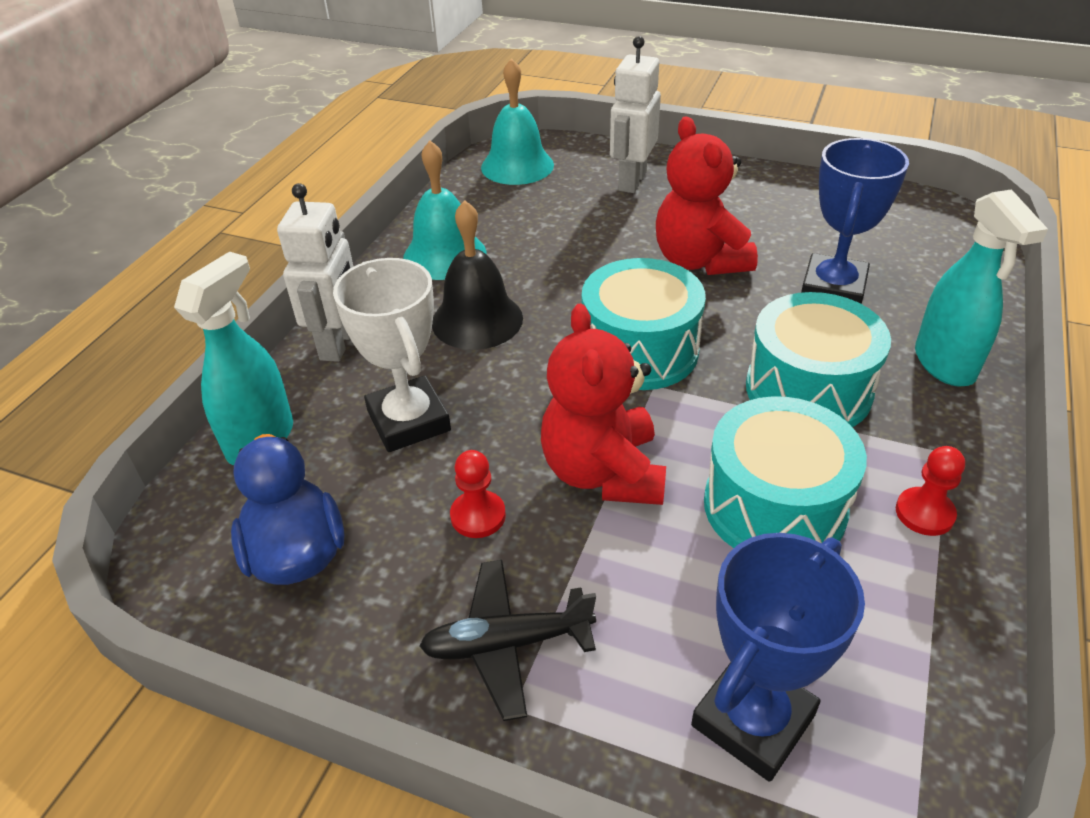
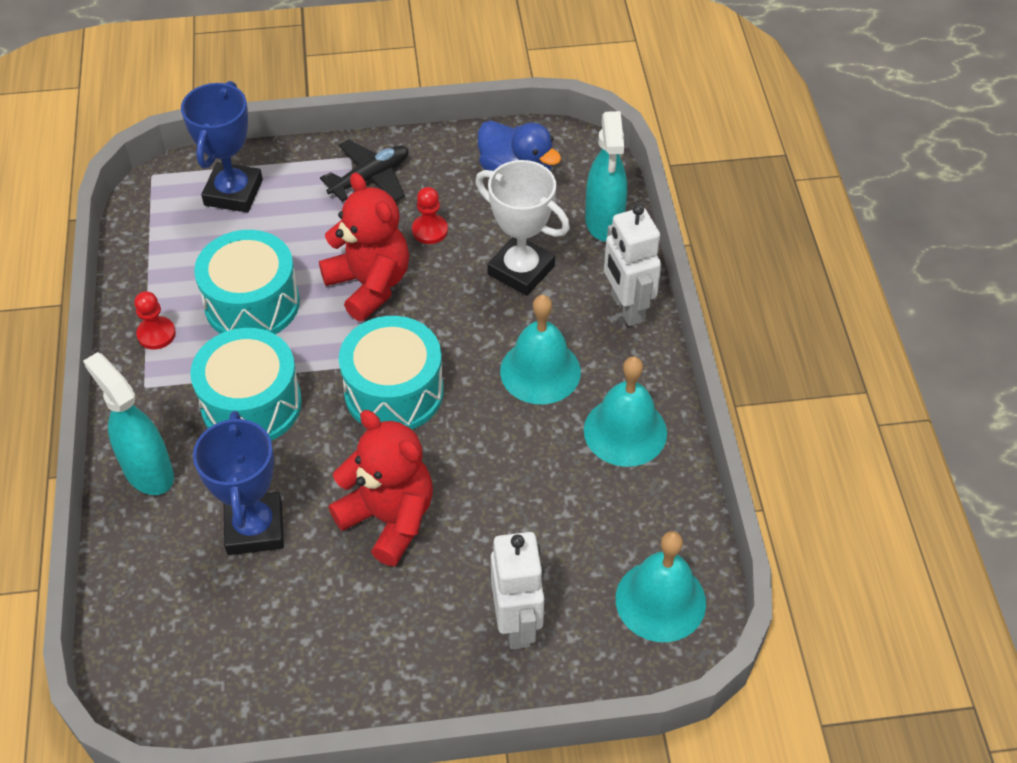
camera: 150 degrees right, 10 degrees up
black bell [432,200,523,350] -> turquoise bell [500,295,581,404]

